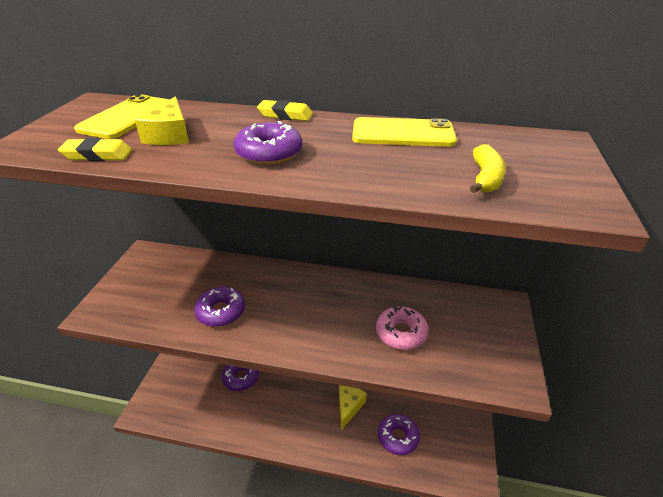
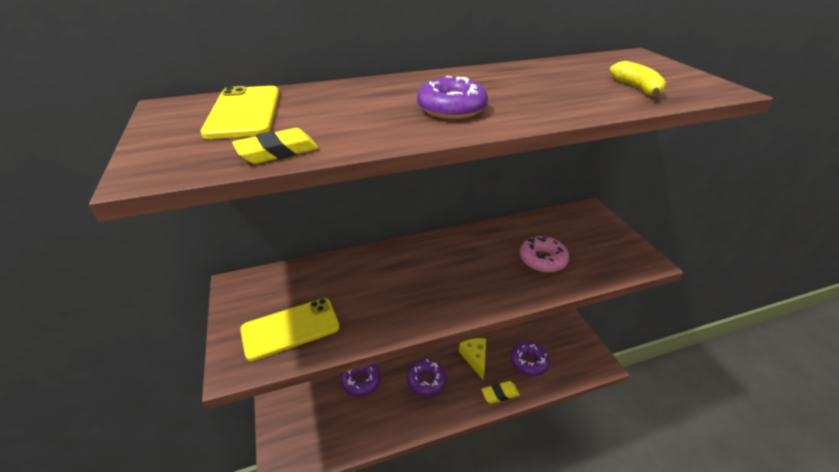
camera: 30 degrees left, 0 degrees up
yellow cheese [135,96,189,145] -> none
purple donut [194,287,245,327] -> purple donut moved to [407,359,447,396]
yellow eraser [257,100,313,121] -> yellow eraser moved to [481,381,520,404]
yellow phone [352,117,457,147] -> yellow phone moved to [240,298,340,361]

